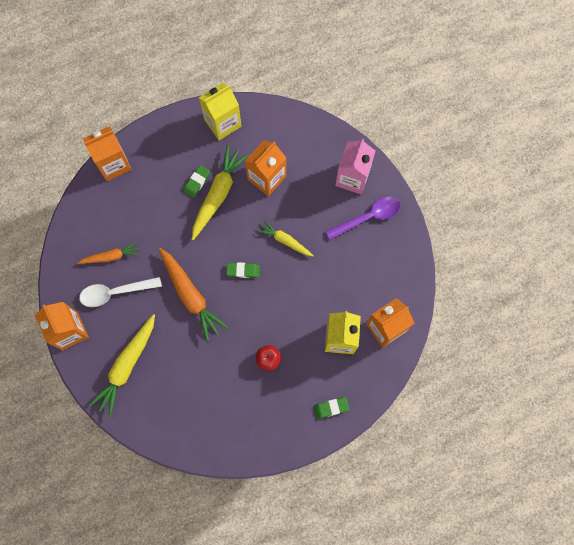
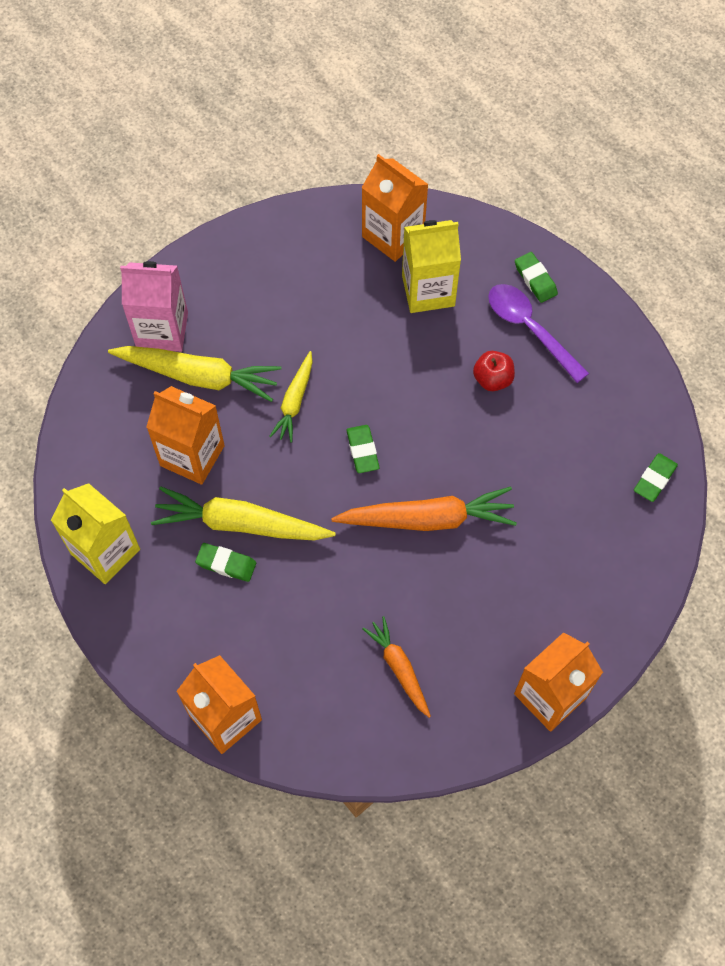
camera: 105 degrees left, 10 degrees down
white spoon [79,277,162,307] -> none
yellow carrot [89,314,155,417] -> yellow carrot moved to [108,346,281,402]
orange carrot [159,248,228,341] -> orange carrot turned 45 degrees clockwise [331,487,517,531]
purple spoon [325,196,400,240] -> purple spoon moved to [488,284,589,383]
none -> green eraser [634,453,678,502]

